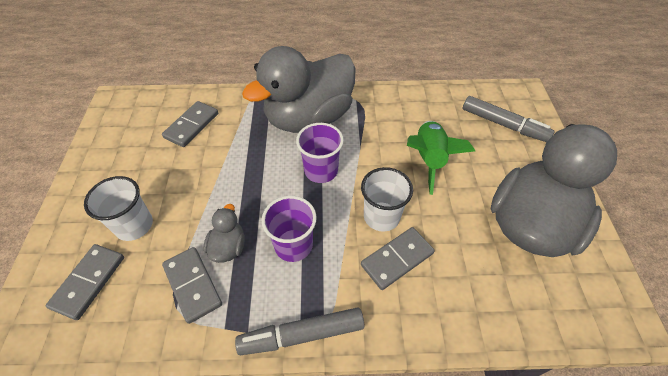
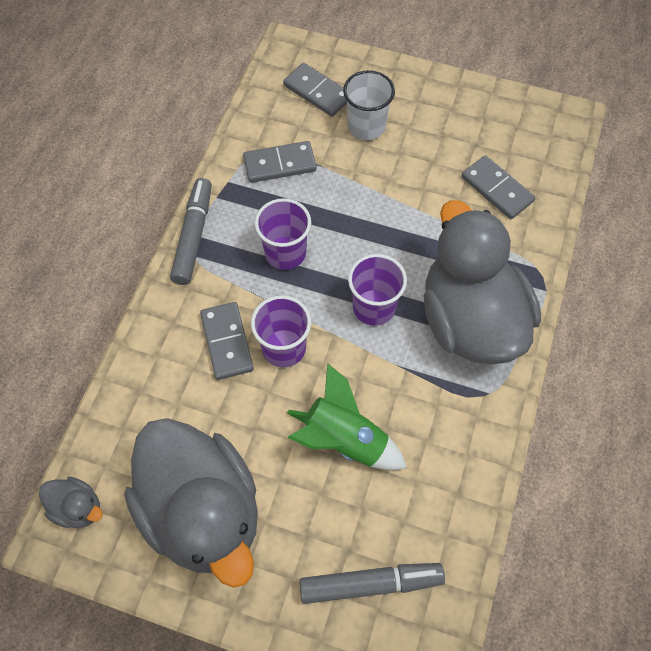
camera: 110 degrees right, 10 degrees up
grey duck [204,204,245,263] -> grey duck moved to [39,477,103,528]
white cup [361,167,413,232] -> purple cup [251,295,311,367]
grey marker [463,96,554,142] -> grey marker turned 150 degrees counterclockwise [299,563,445,604]

